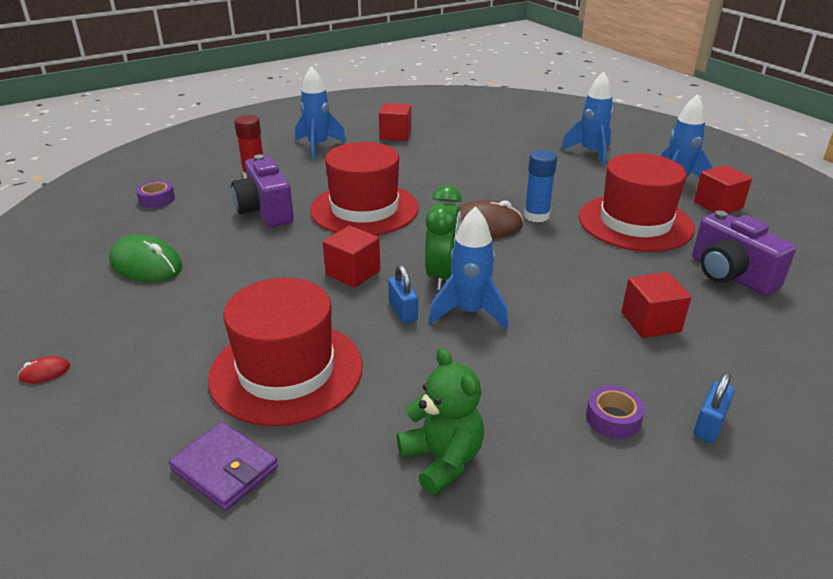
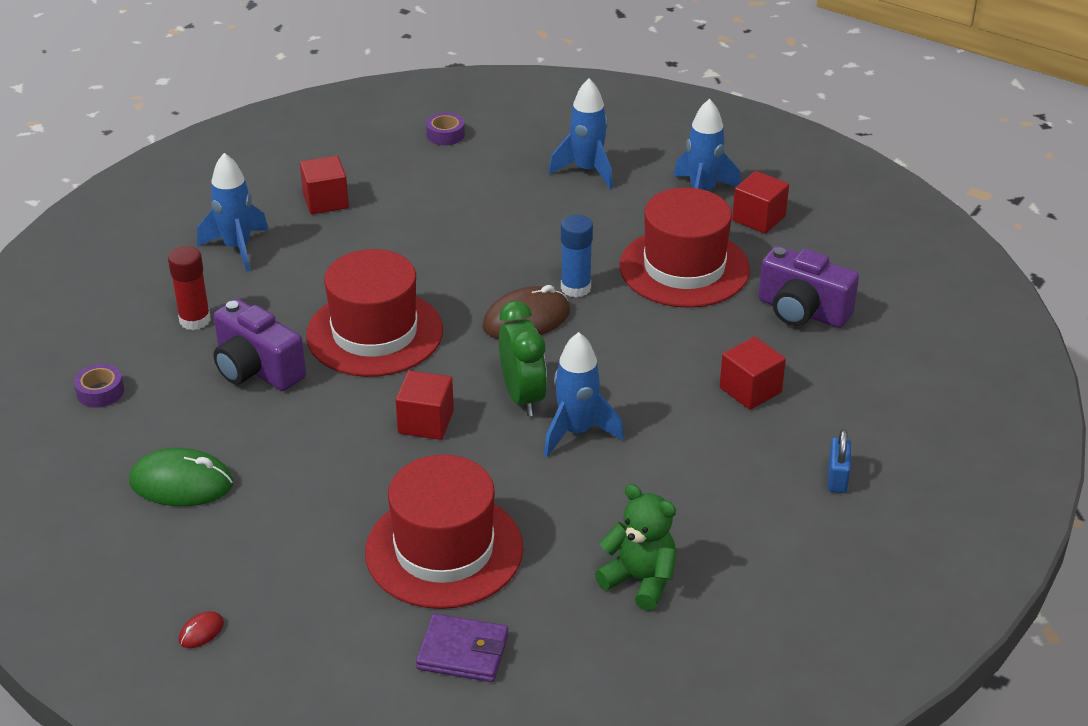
camera: 25 degrees left, 5 degrees up
blue padlock [388,264,418,324] -> none
purple tape [586,386,645,439] -> purple tape moved to [426,113,465,145]

